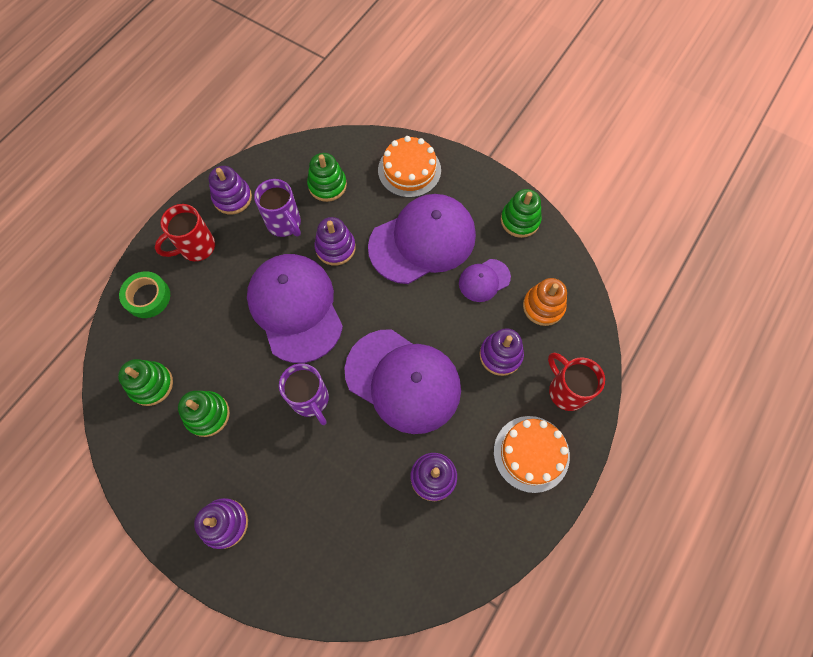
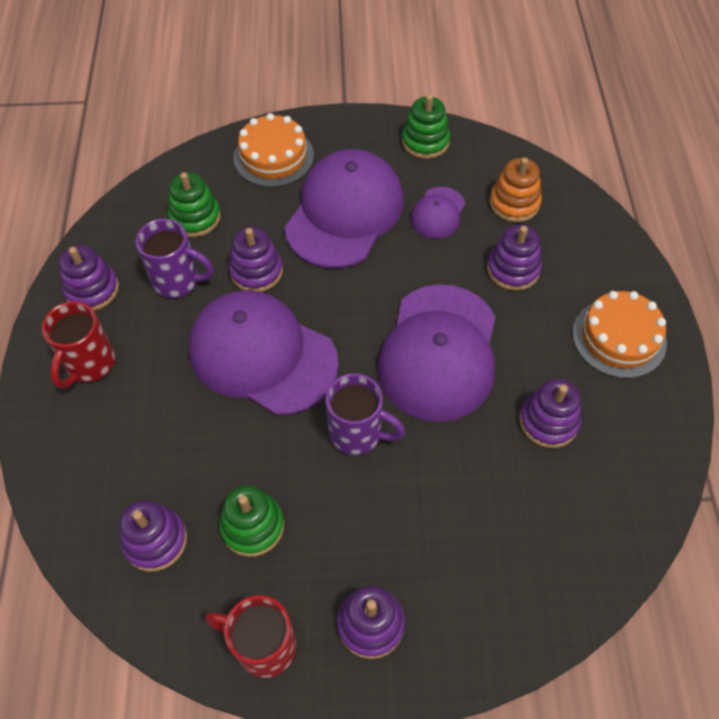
camera: 35 degrees left, 10 degrees down
green stacking toy [118,359,173,406] -> purple stacking toy [119,500,187,572]
green tape [119,271,170,318] -> none
purple cap [345,329,461,434] -> purple cap turned 105 degrees clockwise [377,284,495,422]
red mug [548,353,605,411] -> red mug moved to [205,595,296,678]

